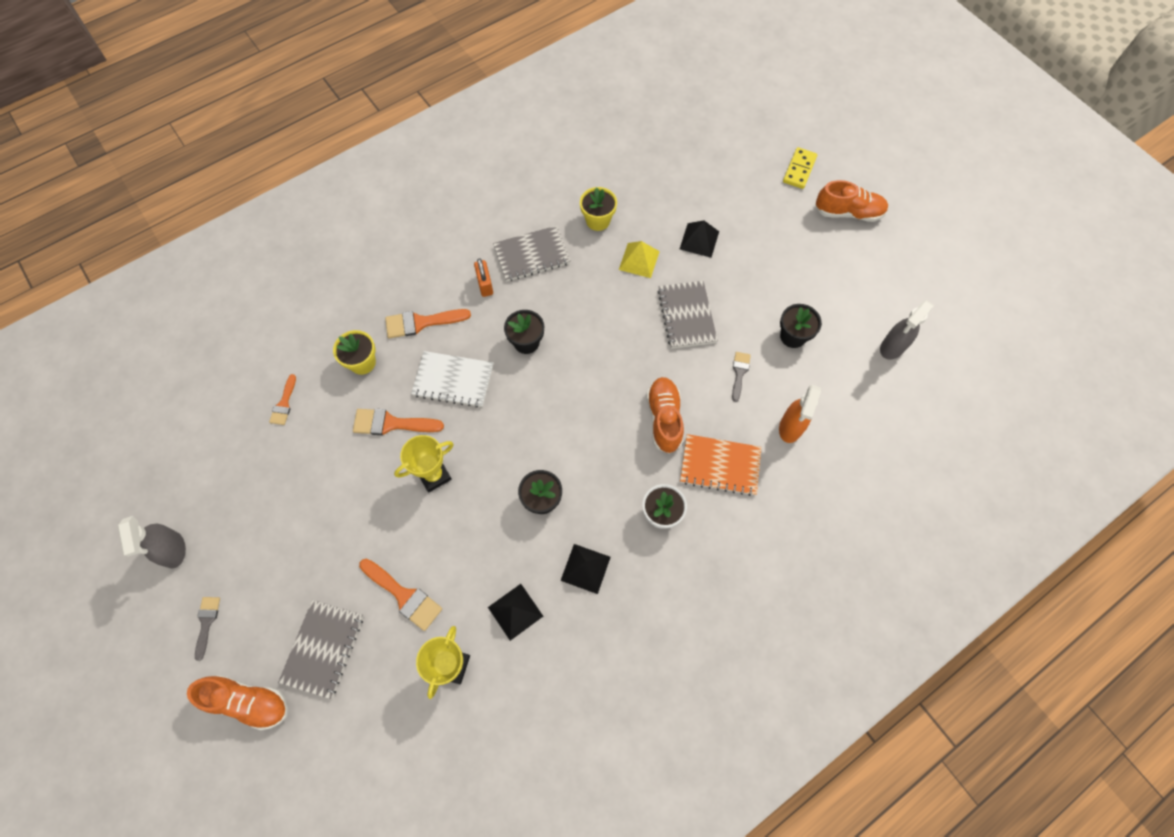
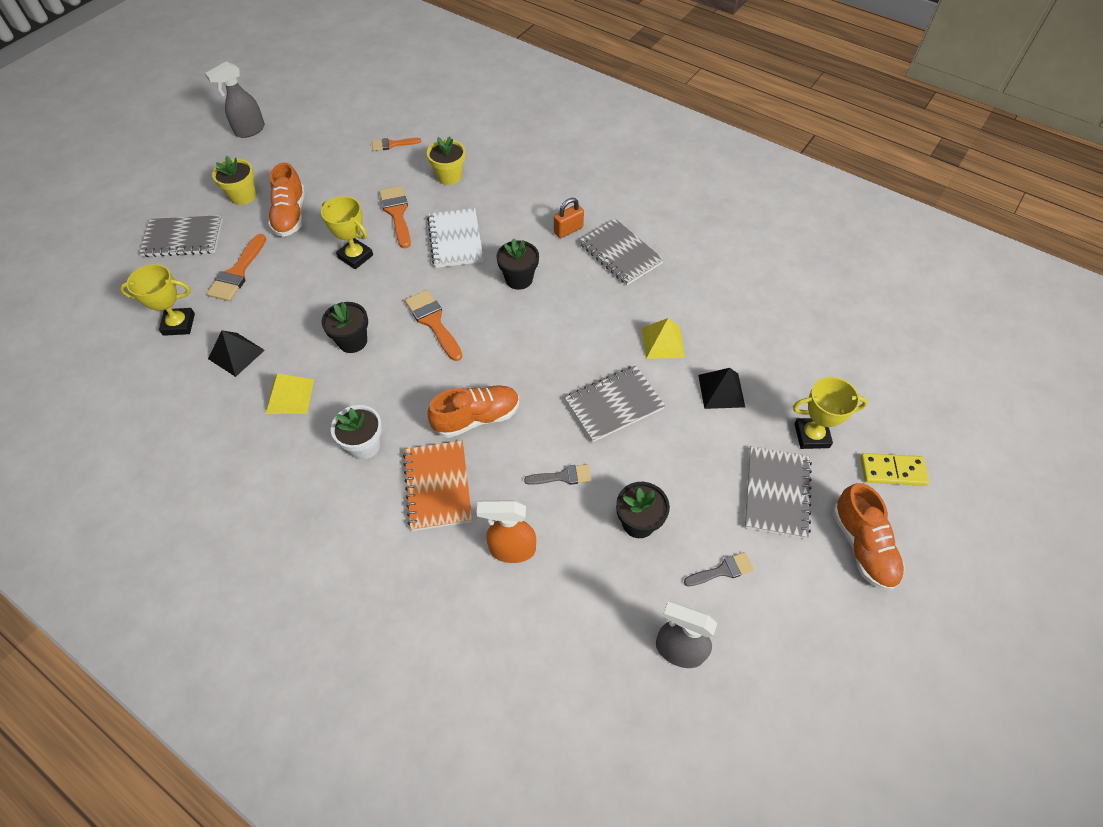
camera: 70 degrees right, 10 degrees down
orange shoe [187,675,288,730] -> orange shoe moved to [268,162,305,237]
grey brush [195,597,220,661] -> grey brush moved to [684,552,754,586]
orange brush [385,309,471,338] -> orange brush moved to [405,290,463,361]
black pyramid [560,544,611,594] -> yellow pyramid [266,373,314,414]
yellow flower pot [580,187,617,231] -> yellow flower pot moved to [212,156,256,205]
none -> grey notebook [745,446,812,539]
none -> yellow trophy [793,377,868,449]

